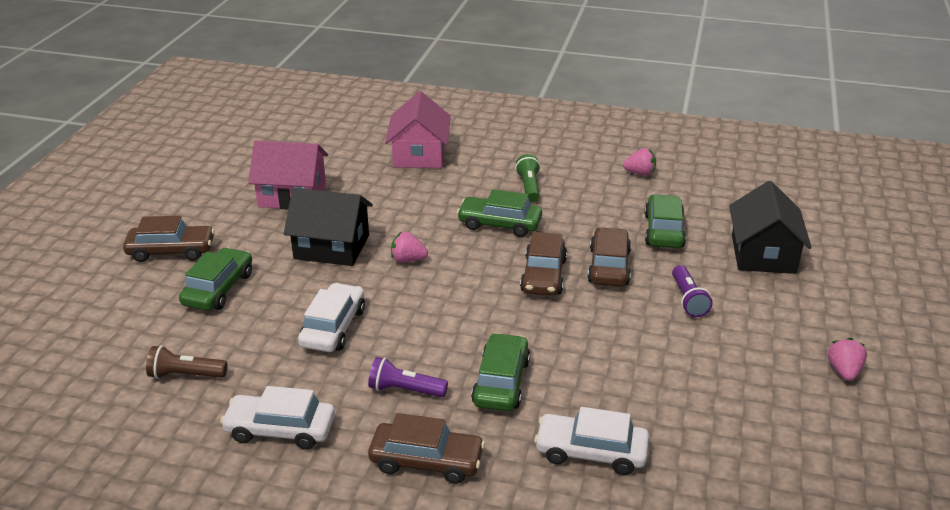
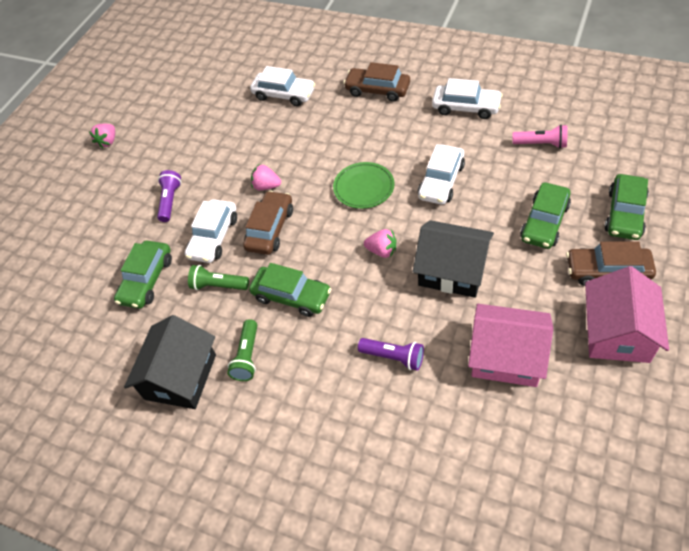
camera: 165 degrees left, 20 degrees up
brown flashlight [146,345,227,379] -> pink flashlight [512,125,568,148]
purple flashlight [368,357,448,397] -> purple flashlight moved to [358,338,424,371]
pink house [385,91,451,168] -> pink house moved to [585,266,669,363]
green car [471,333,530,411] -> green car moved to [604,174,649,240]
brown car [587,227,631,287] -> white car [185,199,237,263]
pink strawberry [623,148,656,176] -> pink strawberry moved to [251,164,281,190]
black house [729,181,812,274] -> black house moved to [124,315,216,409]
none -> green flashlight [188,265,249,290]
none -> green plate [333,162,395,209]

